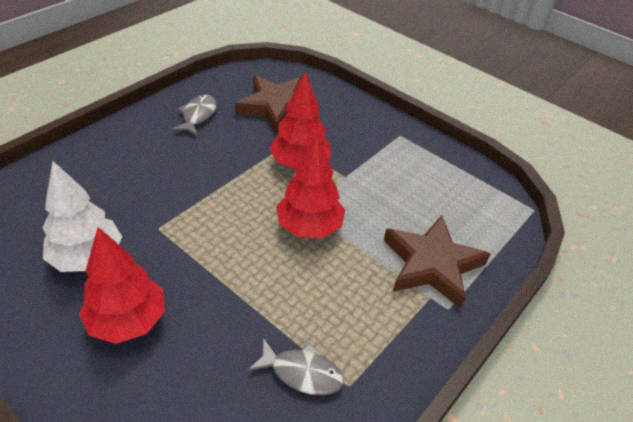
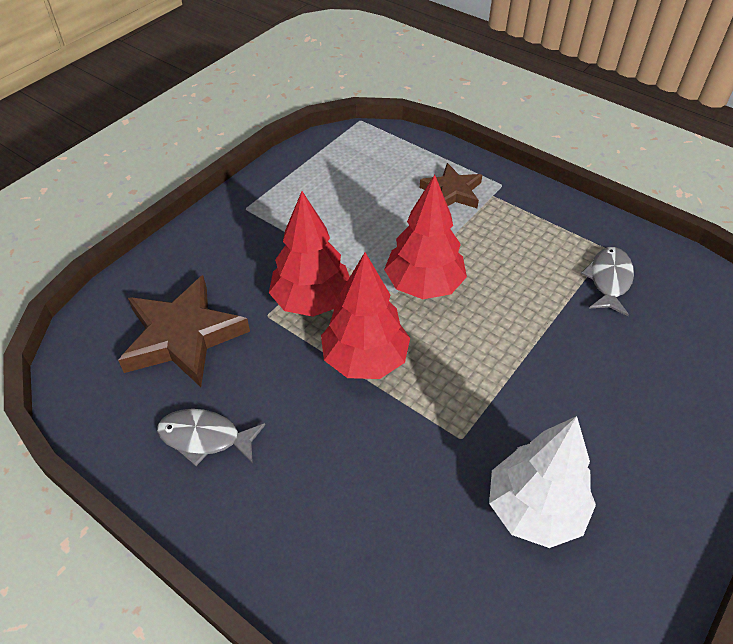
camera: 90 degrees left, 5 degrees up
red tree [79,227,165,344] -> red tree moved to [321,252,410,379]
brown star [384,215,490,309] -> brown star [420,163,482,208], size x0.60

